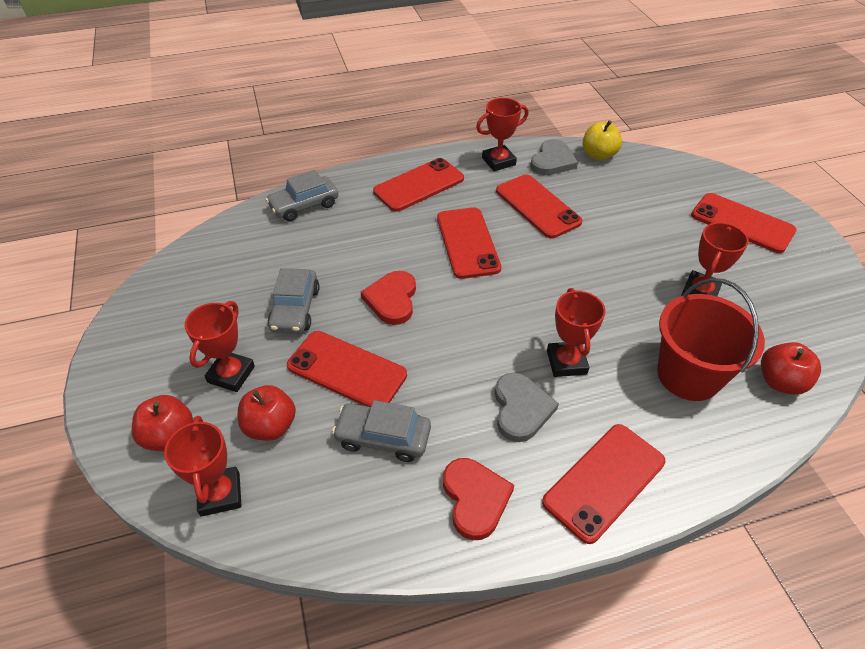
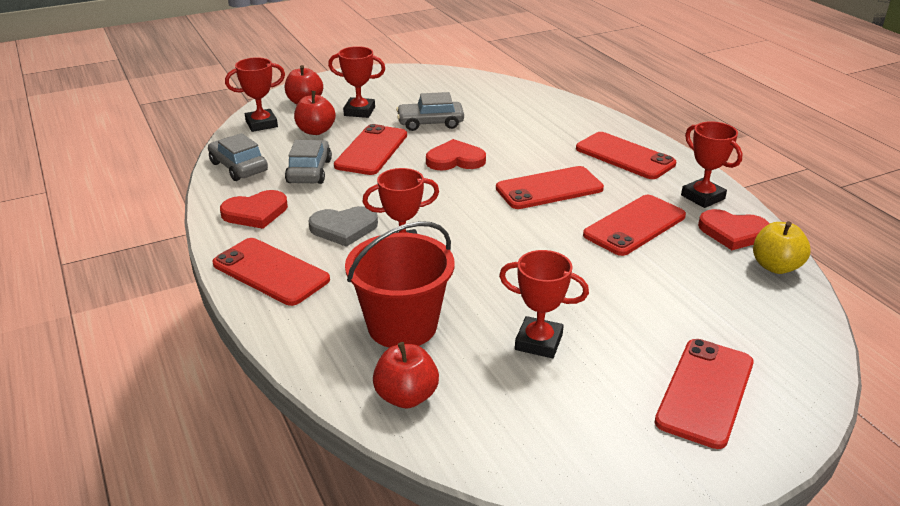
camera: 80 degrees right, 15 degrees down
grey car [266,170,339,221] -> grey car moved to [208,133,268,181]
grey heart [530,139,578,175] -> red heart [698,209,770,250]

